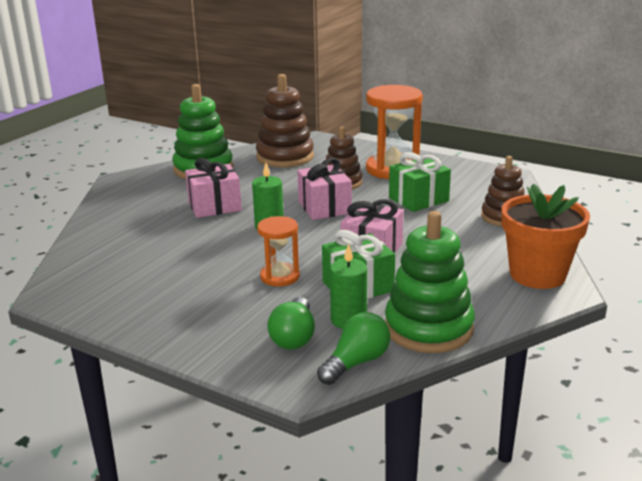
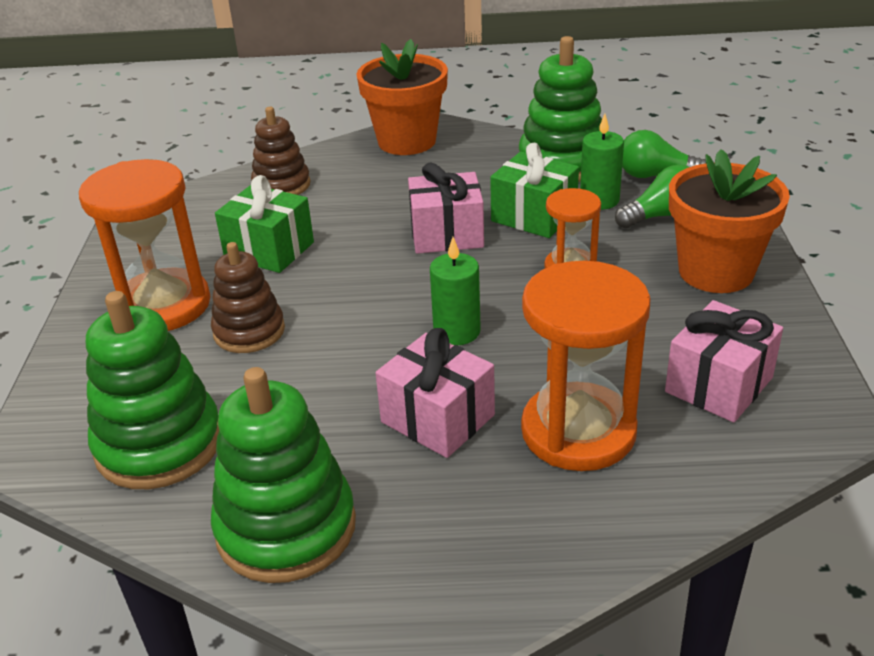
camera: 120 degrees left, 10 degrees up
brown stacking toy [256,74,314,167] -> green stacking toy [86,291,219,489]
pink gift [297,158,352,220] -> pink gift moved to [665,300,783,422]
none -> orange hourglass [521,261,651,471]
none -> orange flower pot [669,149,790,293]

